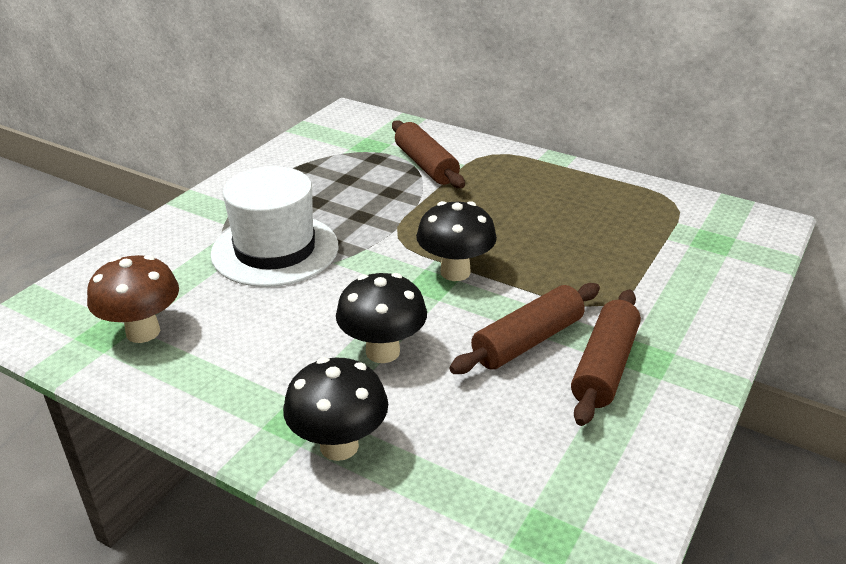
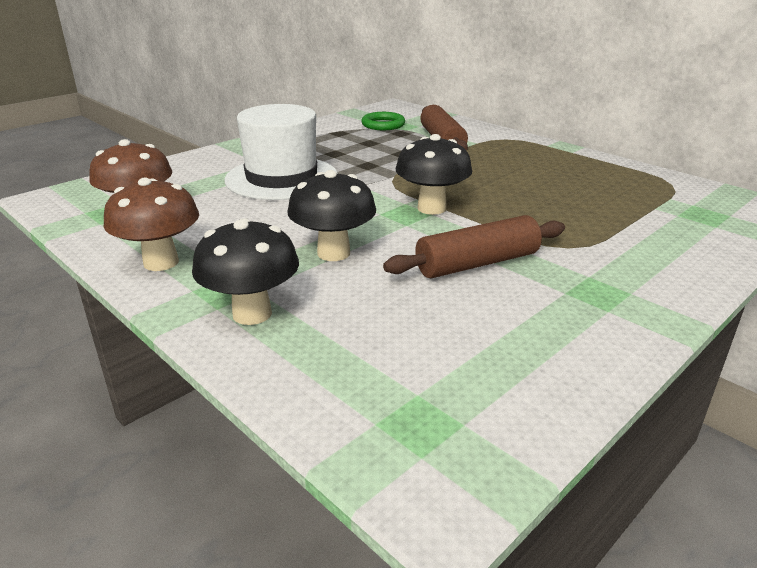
camera: 15 degrees right, 5 degrees down
brown rolling pin [571,290,641,426] -> none
none -> brown mushroom [104,178,199,271]
none -> green ring [361,112,405,130]

